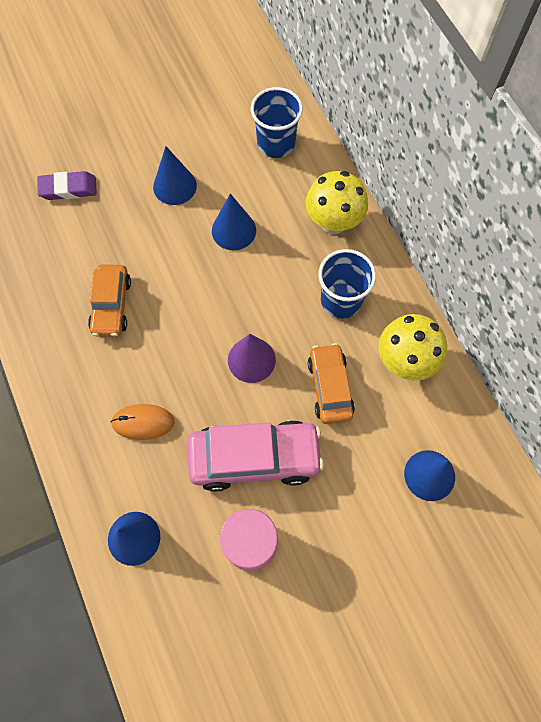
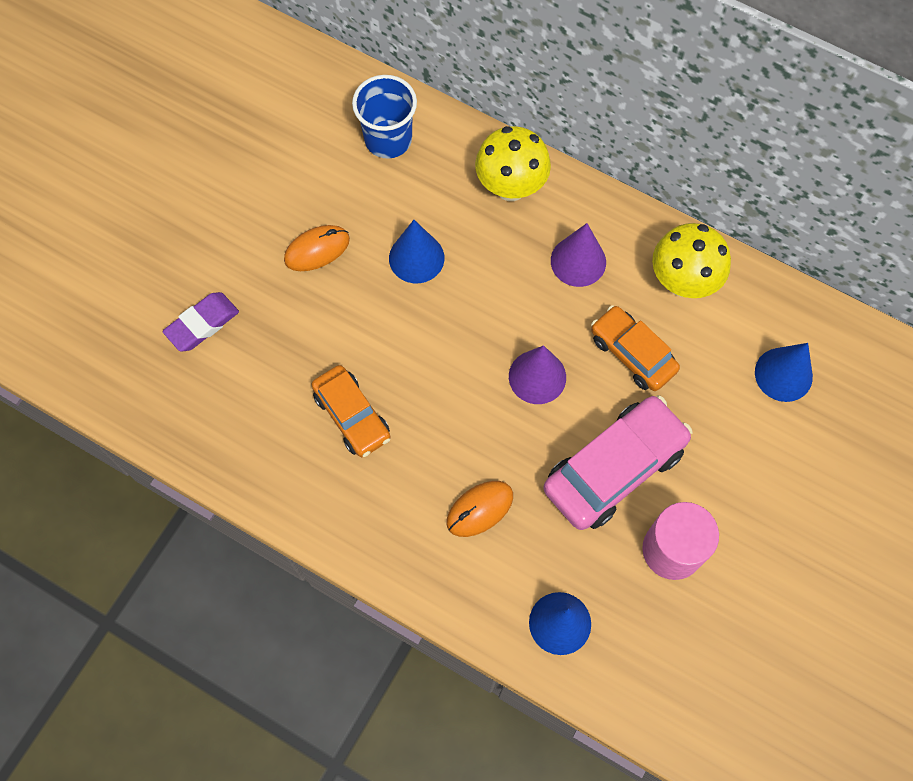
camera: 35 degrees left, 0 degrees up
blue cone [153,146,197,205] -> orange mouse [284,225,350,271]
blue cup [318,249,376,318] -> purple cone [551,223,606,287]

